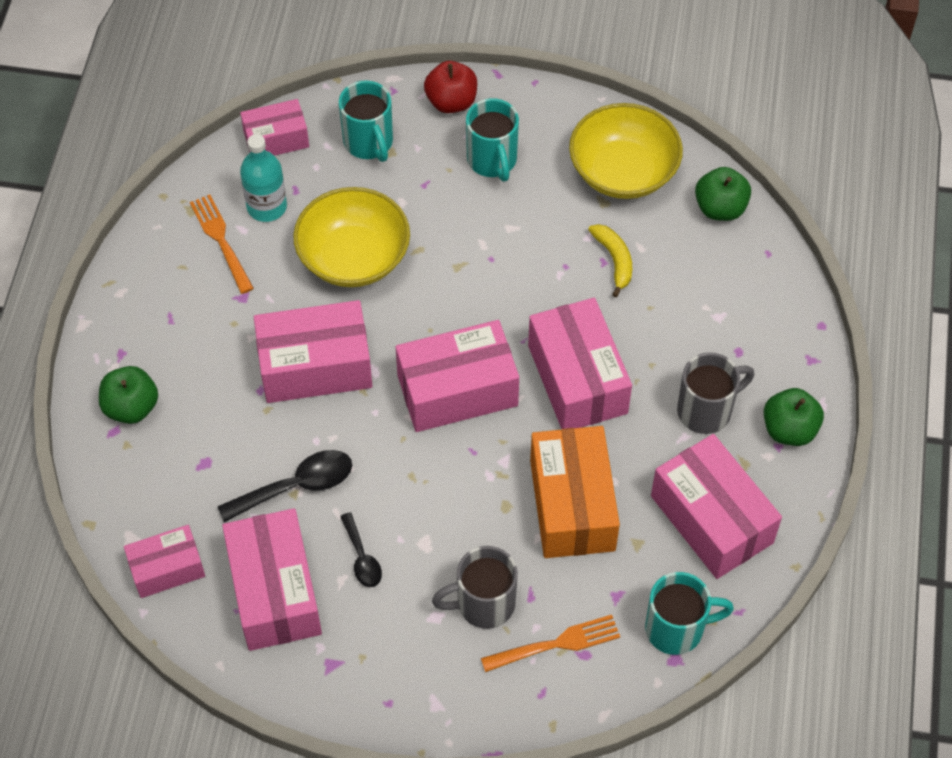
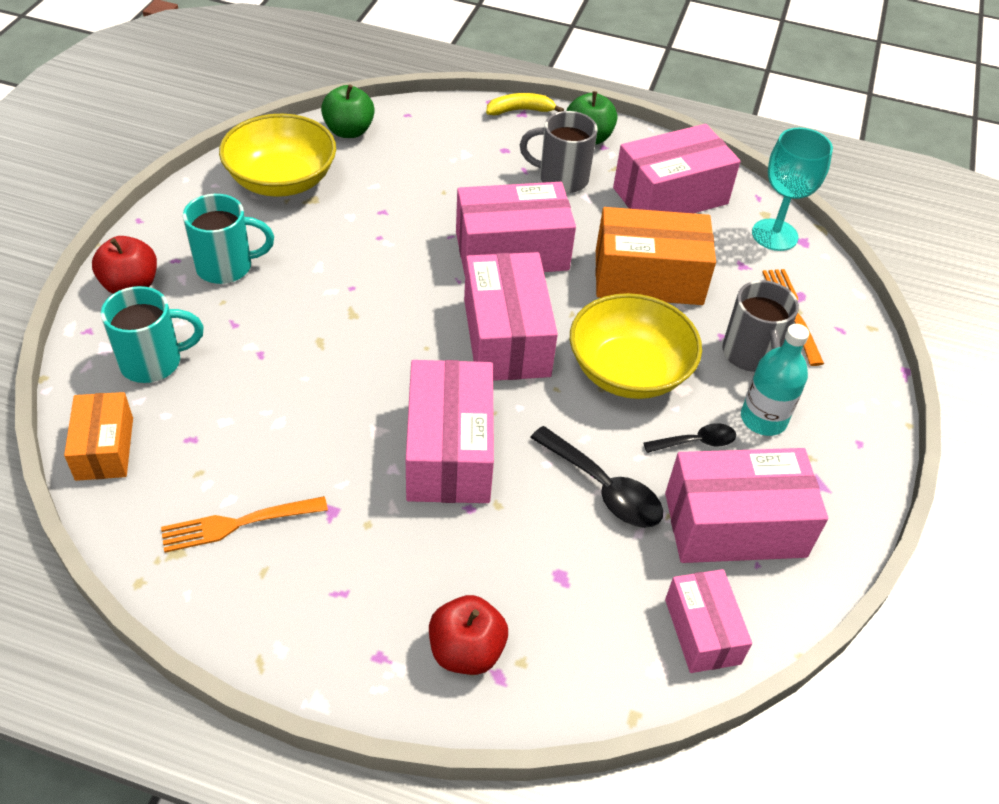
camera: 85 degrees left, 10 degrees down
green apple [99,366,158,424] -> red apple [429,595,508,675]
black spoon [217,450,352,522] -> black spoon turned 150 degrees clockwise [530,426,663,528]
pink box [240,99,309,156] -> orange box [64,392,133,481]
turquoise bottle [240,134,287,222] -> turquoise bottle moved to [741,324,809,436]
yellow bowl [293,187,410,287] -> yellow bowl moved to [570,293,702,399]
yellow banana [588,224,632,297] -> yellow banana moved to [486,93,564,116]
turquoise mug [645,572,734,655] -> turquoise goblet [752,128,833,251]
grey mug [677,352,754,434] -> grey mug turned 60 degrees counterclockwise [520,111,598,193]

